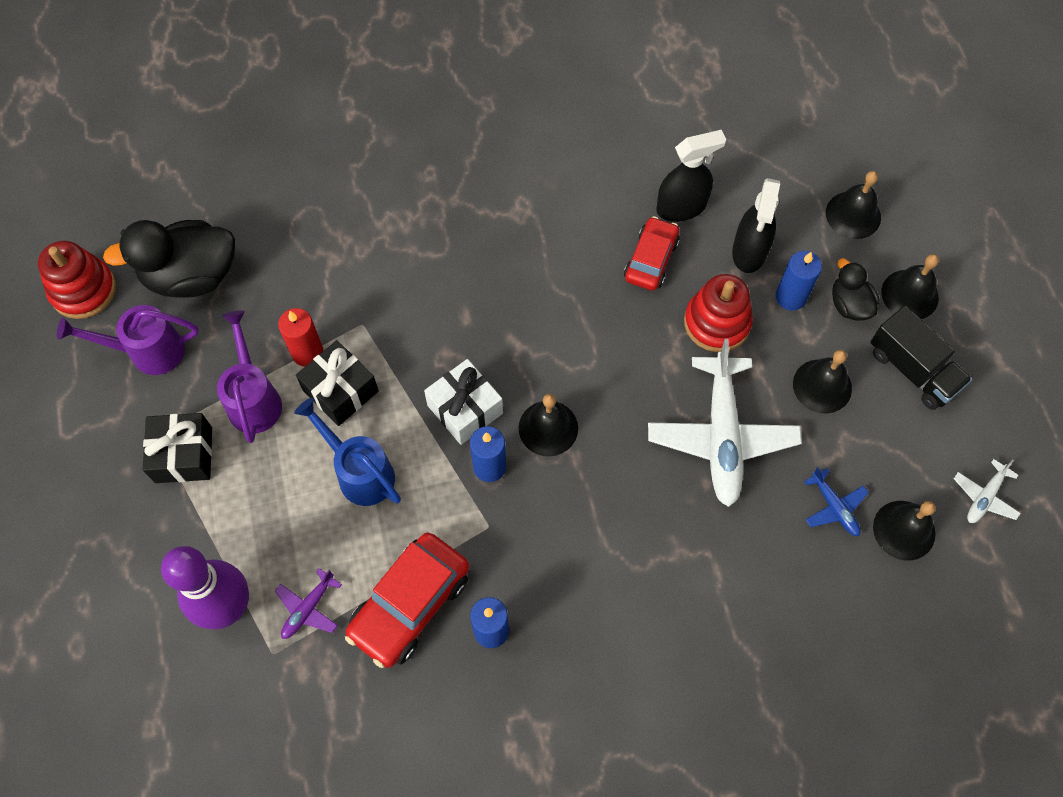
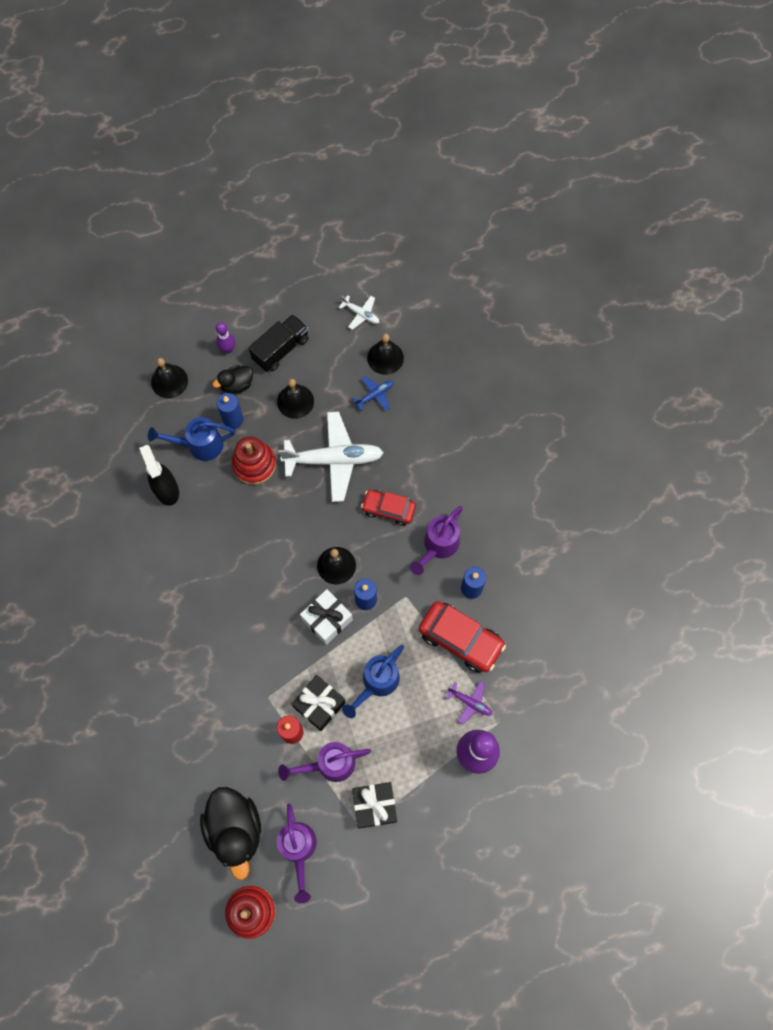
camera: 95 degrees left, 5 degrees up
red car [624,216,680,291] -> red car moved to [361,490,416,526]
black spray bottle [732,178,780,273] -> blue watering can [148,417,235,461]
black bell [881,254,939,319] -> purple bowling pin [216,322,235,354]
none -> purple watering can [410,506,463,575]

